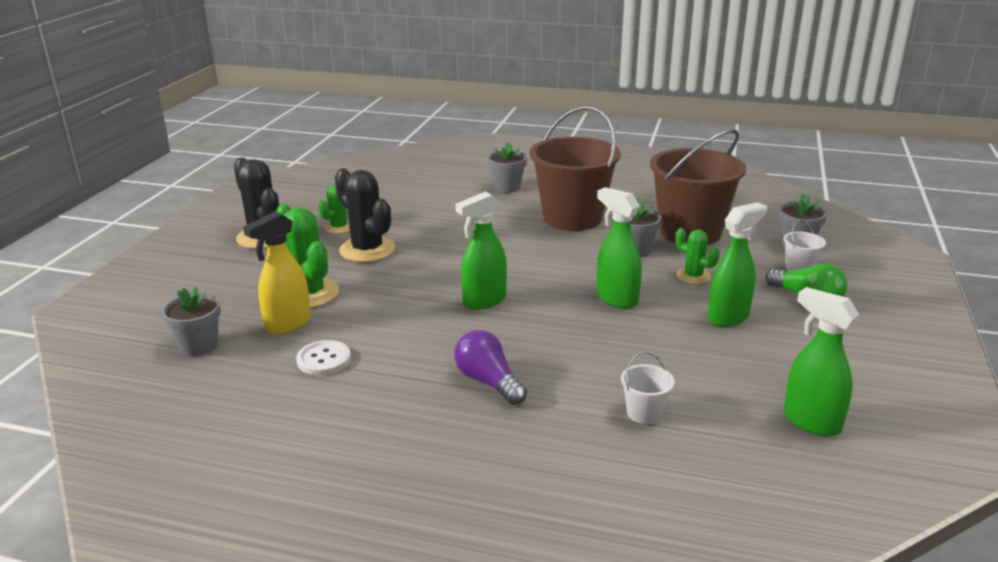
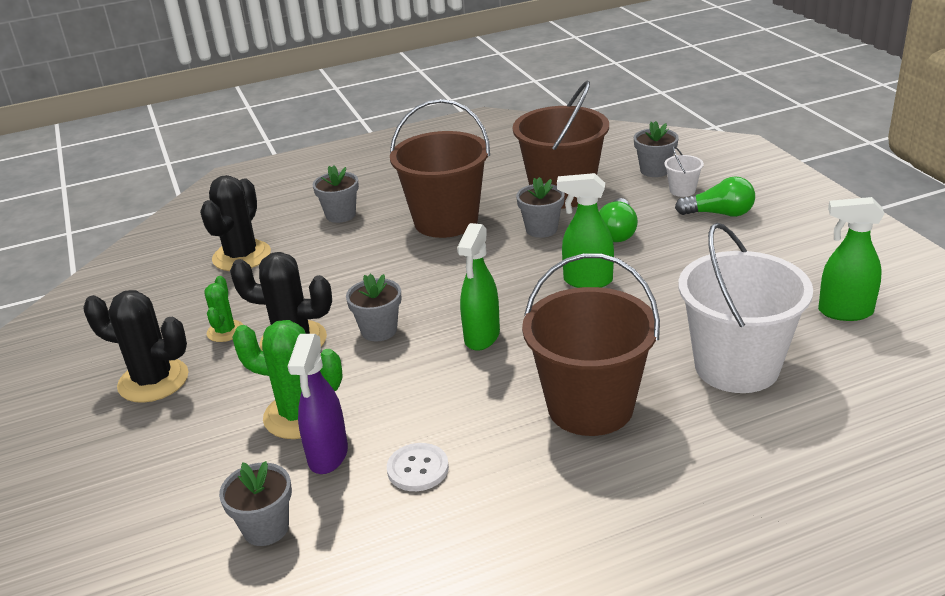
camera: 35 degrees left, 5 degrees up
yellow spray bottle [243,211,311,334] -> purple spray bottle [287,334,348,474]
purple light bulb [455,330,527,405] -> brown bucket [522,253,660,436]
white bucket [621,351,675,424] -> white bucket [678,223,813,393], size x2.48
green cactus [675,228,720,284] -> green light bulb [599,198,638,242]
green spray bottle [708,202,767,327] -> none
none -> black cactus [200,175,271,271]
none -> grey flower pot [346,274,401,341]

